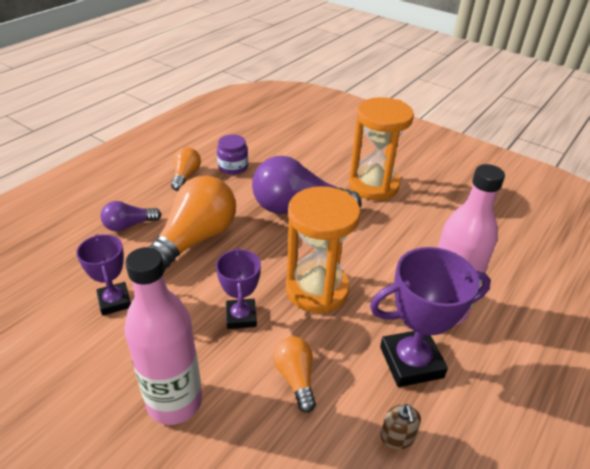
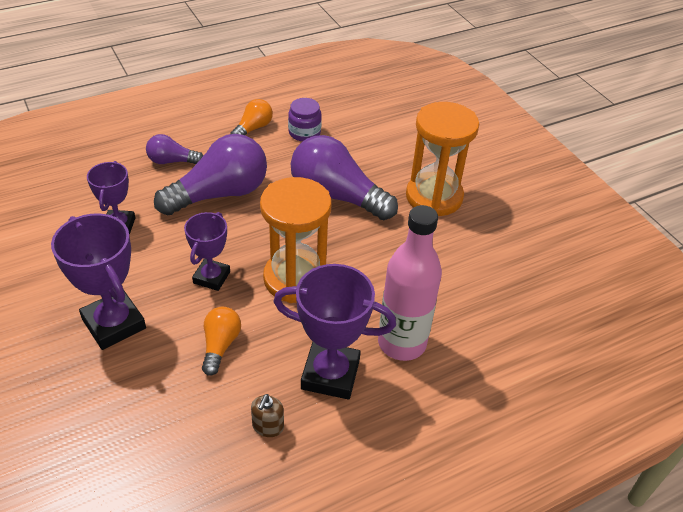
camera: 25 degrees right, 5 degrees up
pink bottle [124,247,202,425] -> purple trophy [51,213,146,350]
orange light bulb [149,176,236,272] -> purple light bulb [154,134,267,215]

